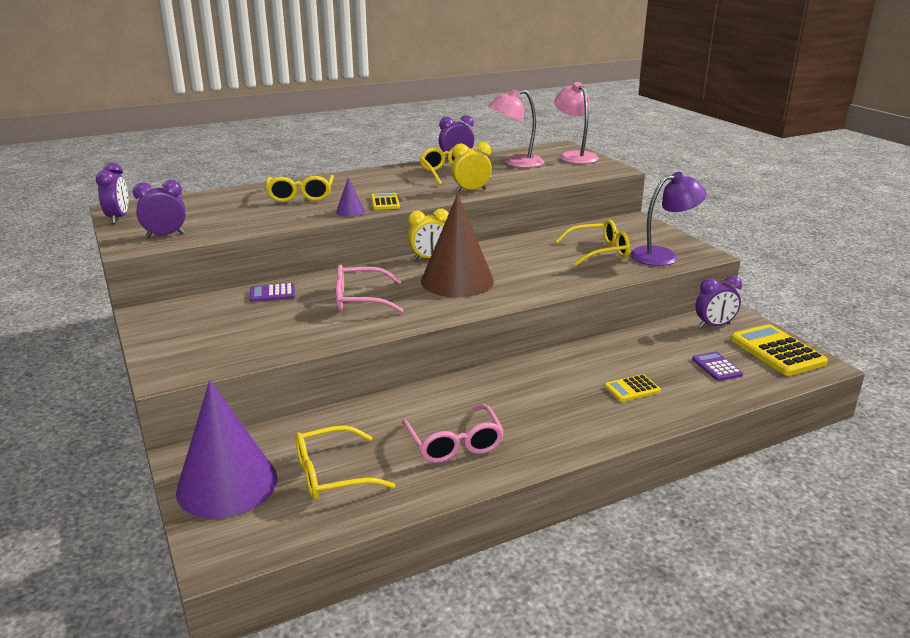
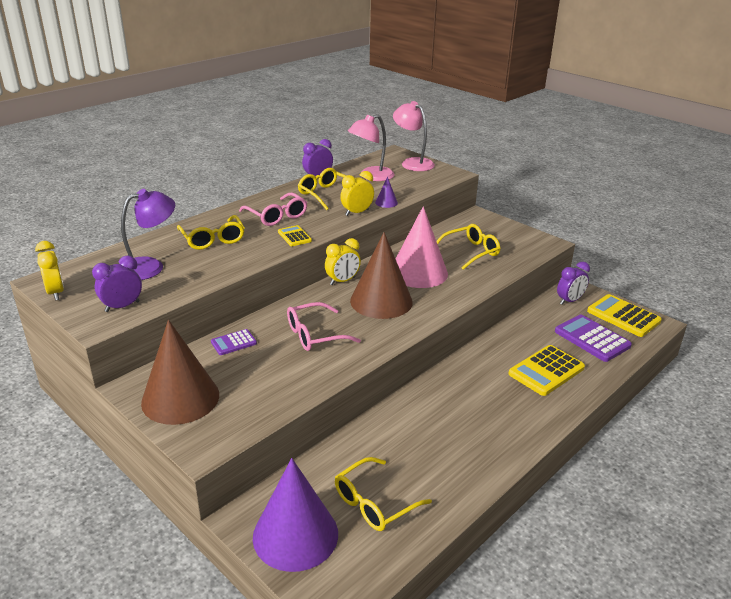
camera: 20 degrees left, 5 degrees up
purple clock [96,163,128,224] -> yellow clock [35,241,64,300]
purple cone [336,177,365,217] -> purple cone moved to [375,177,398,208]
pink glasses [402,404,504,463] -> pink glasses moved to [239,192,307,226]
yellow calculator [604,374,661,402] -> yellow calculator [509,345,585,396], size x1.83
purple lamp [630,172,707,266] -> purple lamp moved to [121,189,175,280]
purple calculator [692,352,743,381] -> purple calculator [555,315,632,362], size x1.83
none -> brown cone [141,320,219,425]
none -> pink cone [396,206,448,288]

